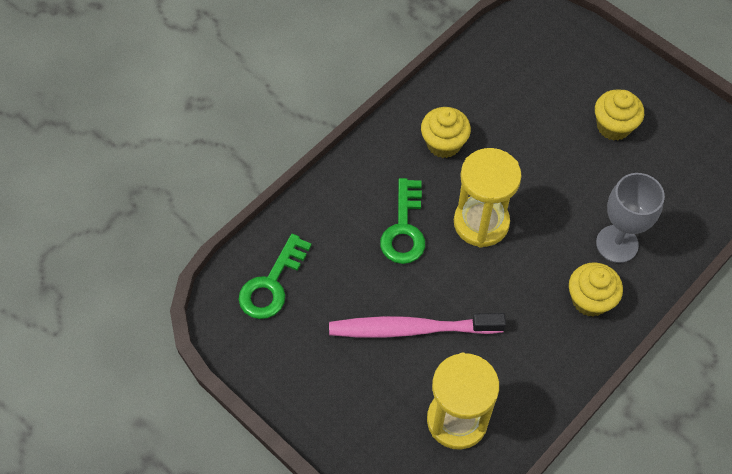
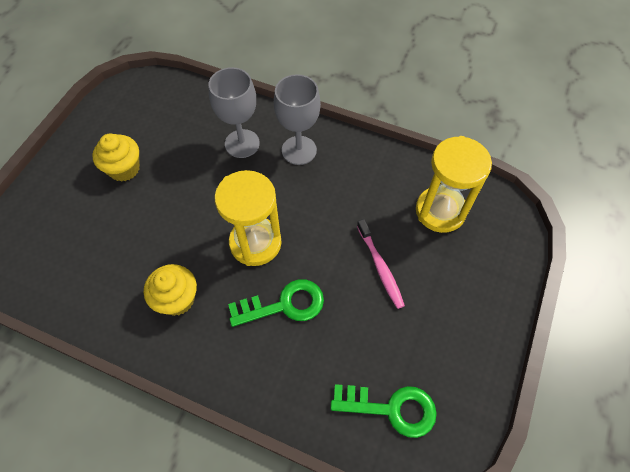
camera: 110 degrees left, 0 degrees up
pink toothbrush [329,313,506,338] -> pink toothbrush [357,219,405,309], size x0.62
yellow cupcake [569,262,623,317] -> grey goblet [274,74,321,165]

